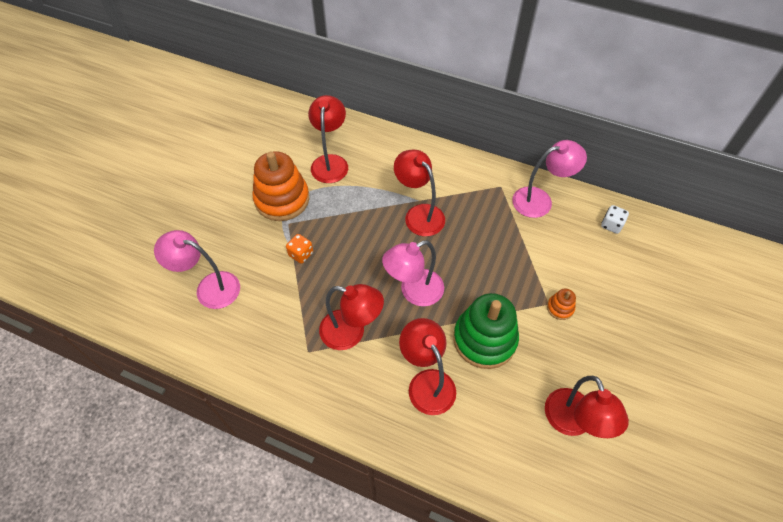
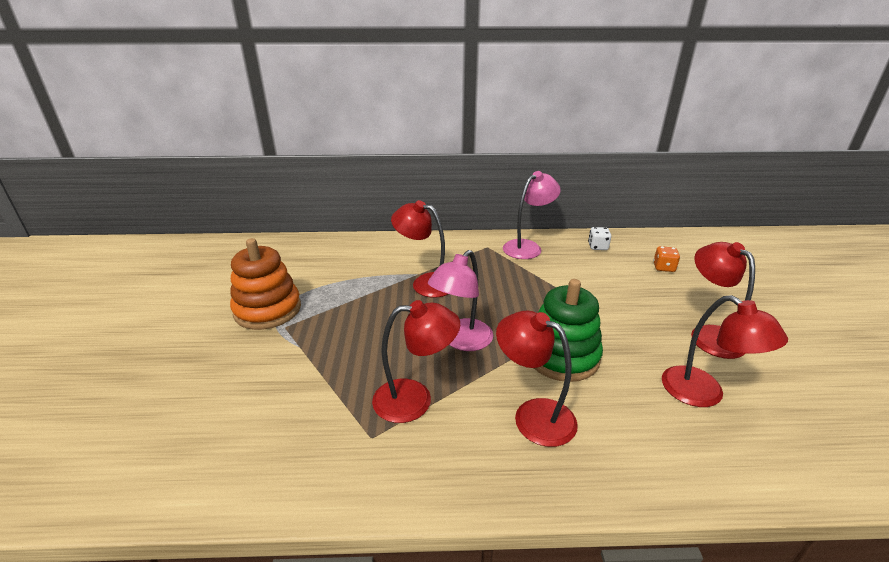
camera: 25 degrees left, 25 degrees down
pink lamp [154,230,240,309] -> none
orange dice [286,234,313,264] -> orange dice moved to [653,246,680,272]
red lamp [308,95,348,183] -> red lamp moved to [691,242,755,359]
orange stacking toy [547,289,576,320] -> none

